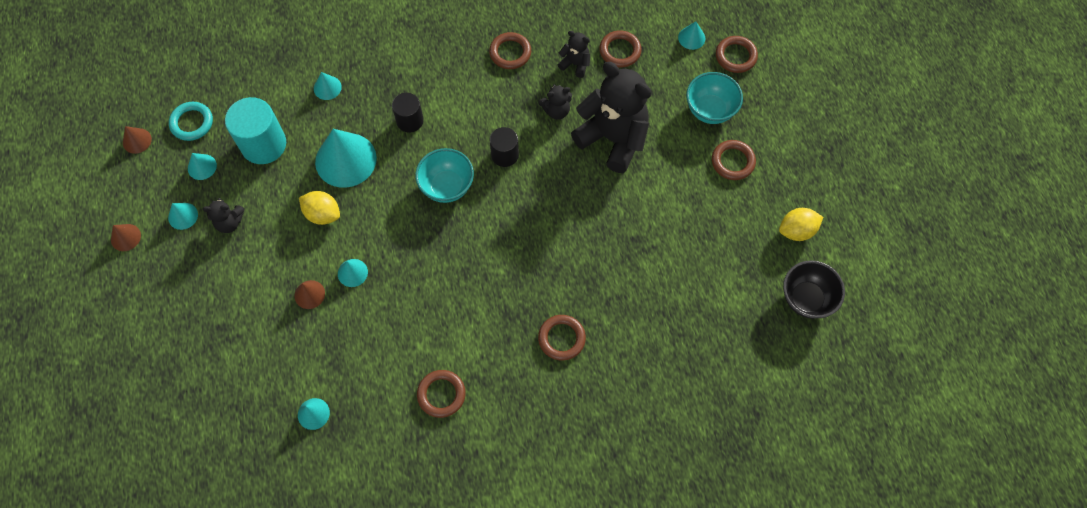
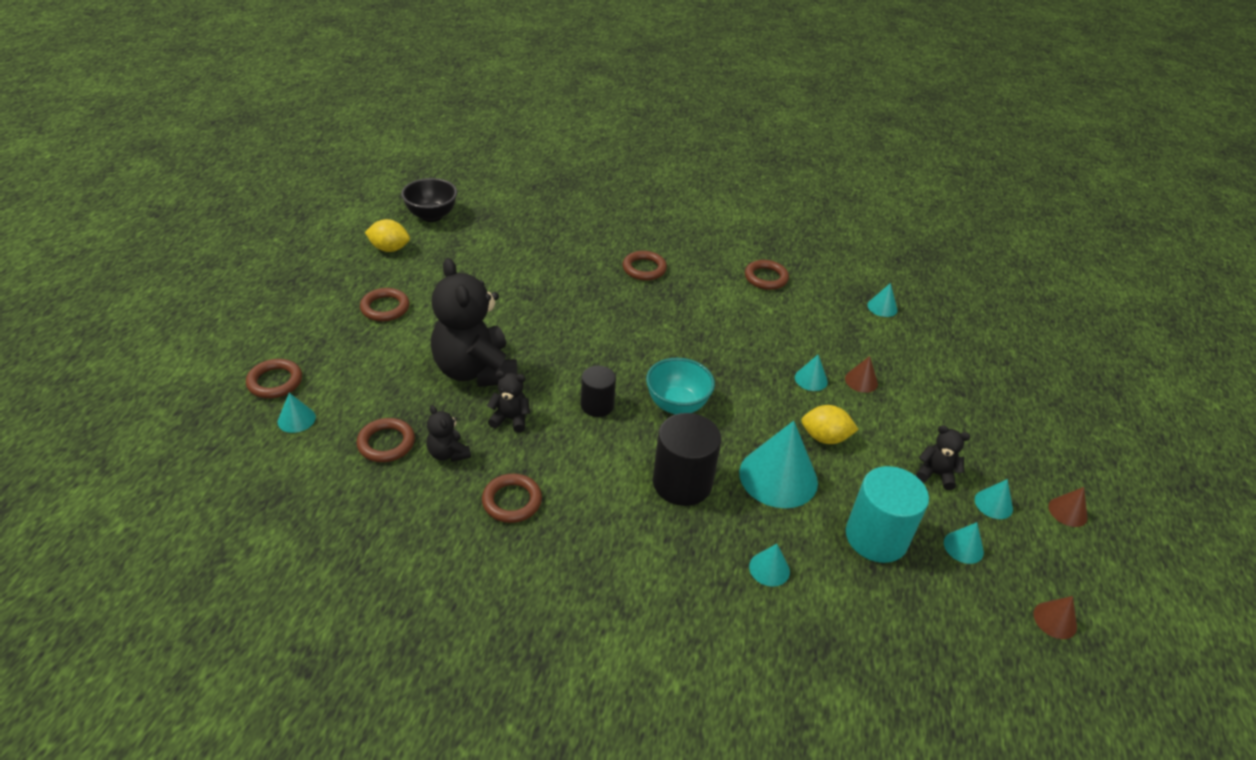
camera: 155 degrees left, 25 degrees down
turquoise ring [169,102,213,141] -> none
yellow lemon [299,191,340,225] -> yellow lemon turned 45 degrees counterclockwise [802,405,859,444]
black cylinder [392,93,424,133] -> black cylinder [653,413,721,506], size x1.66
turquoise bowl [686,72,743,124] -> none

